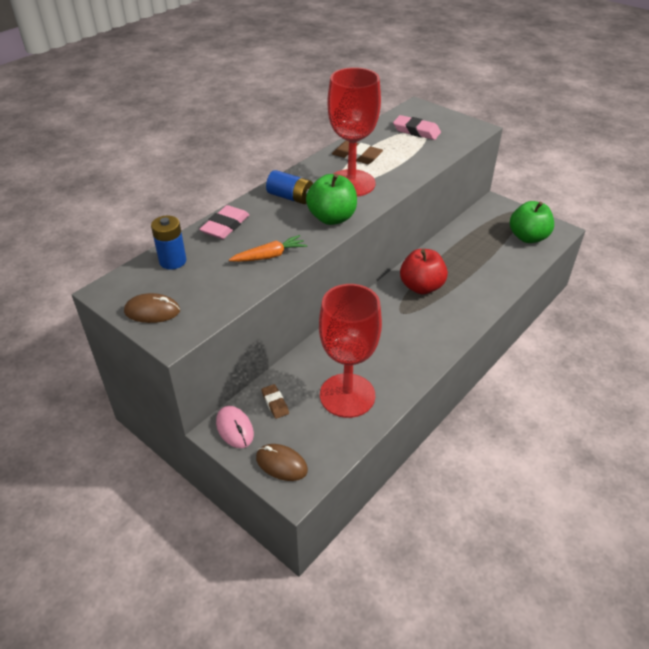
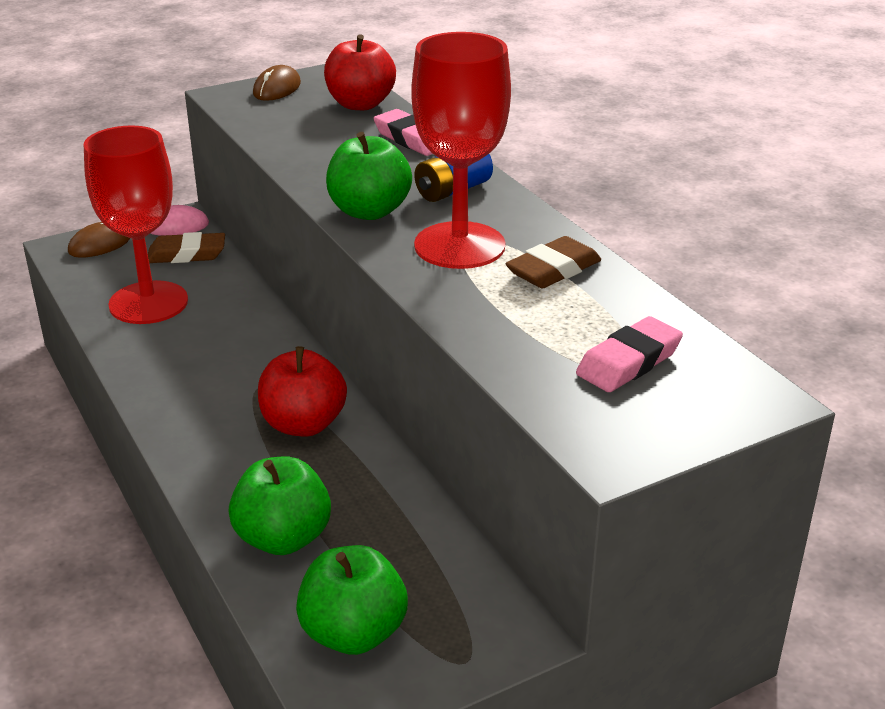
camera: 110 degrees right, 10 degrees down
blue battery [151,216,186,269] -> red apple [324,34,396,110]
orange carrot [229,235,307,262] -> none
brown eraser [261,384,289,419] -> brown eraser [148,232,225,263], size x1.61
none -> green apple [229,456,331,555]

